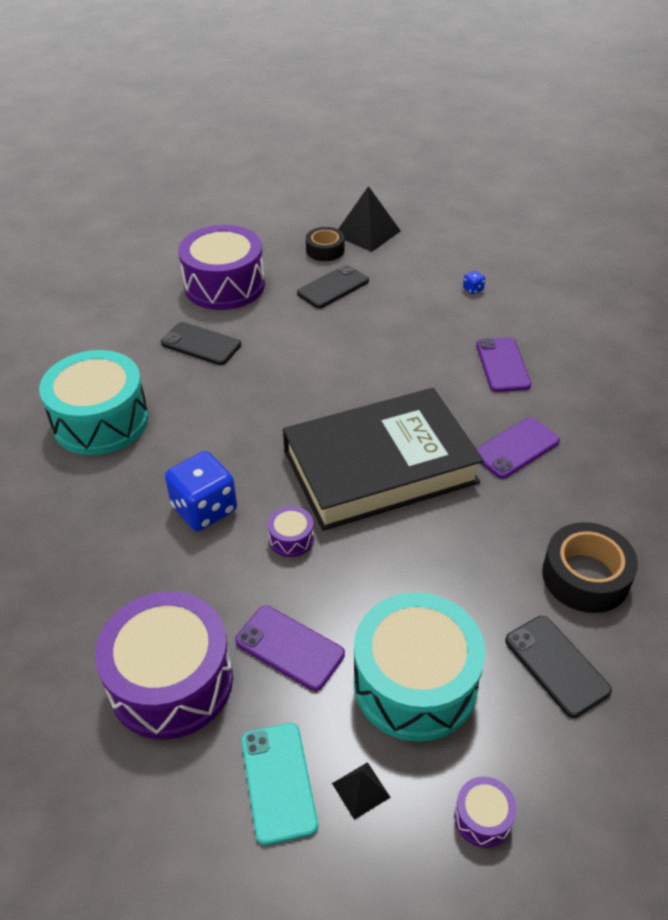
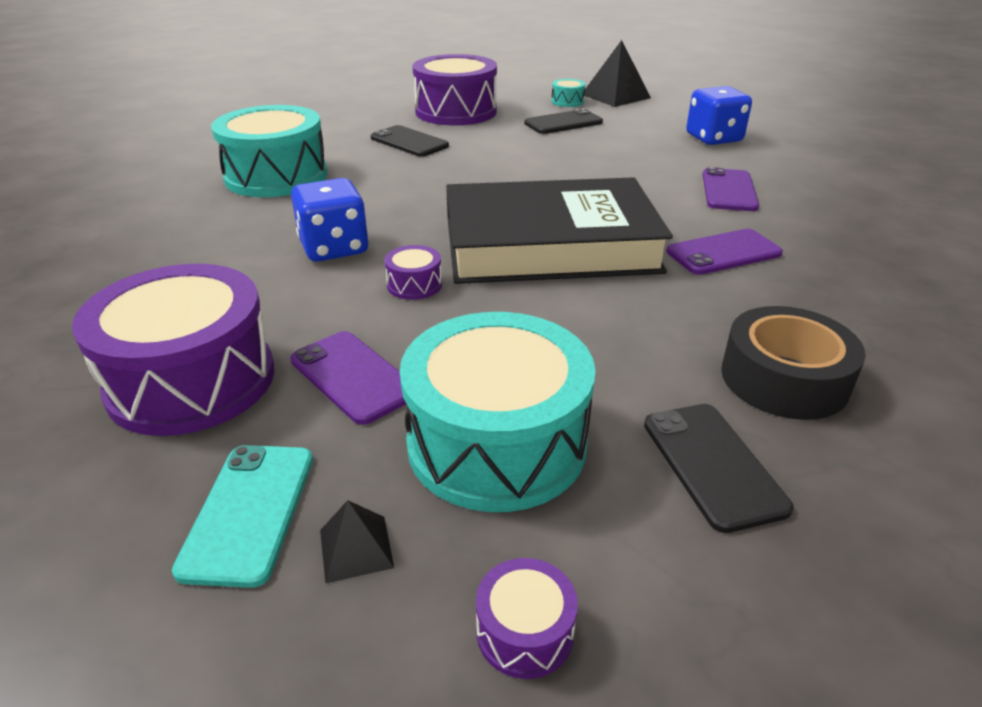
camera: 15 degrees right, 10 degrees down
black tape [306,227,345,261] -> turquoise drum [551,79,585,107]
blue dice [463,270,485,294] -> blue dice [686,86,752,145], size x2.49

